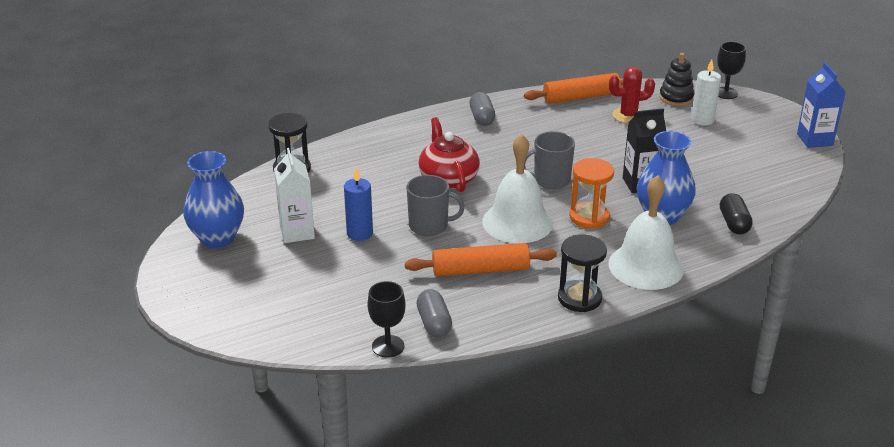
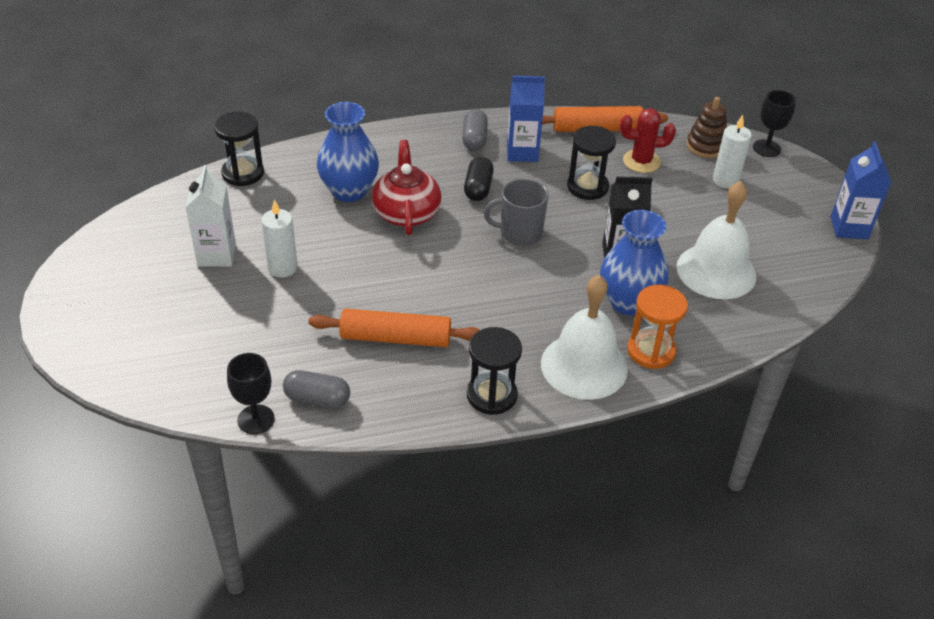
camera: 10 degrees right, 10 degrees up
blue vase [183,151,244,248] -> blue vase moved to [317,102,379,202]
blue candle [344,167,373,241] -> white candle [261,199,298,278]
grey mug [407,175,465,236] -> none
grey capsule [416,289,452,337] -> grey capsule turned 75 degrees counterclockwise [283,370,350,408]
white bell [482,134,553,243] -> white bell moved to [676,181,757,299]
orange hourglass [569,158,614,229] -> orange hourglass moved to [627,285,688,369]
black stacking toy [659,53,695,106] -> brown stacking toy [686,97,727,158]
black capsule [720,193,753,235] -> black capsule moved to [464,157,494,201]
none -> blue carton [507,76,545,162]
none -> black hourglass [567,126,616,200]

